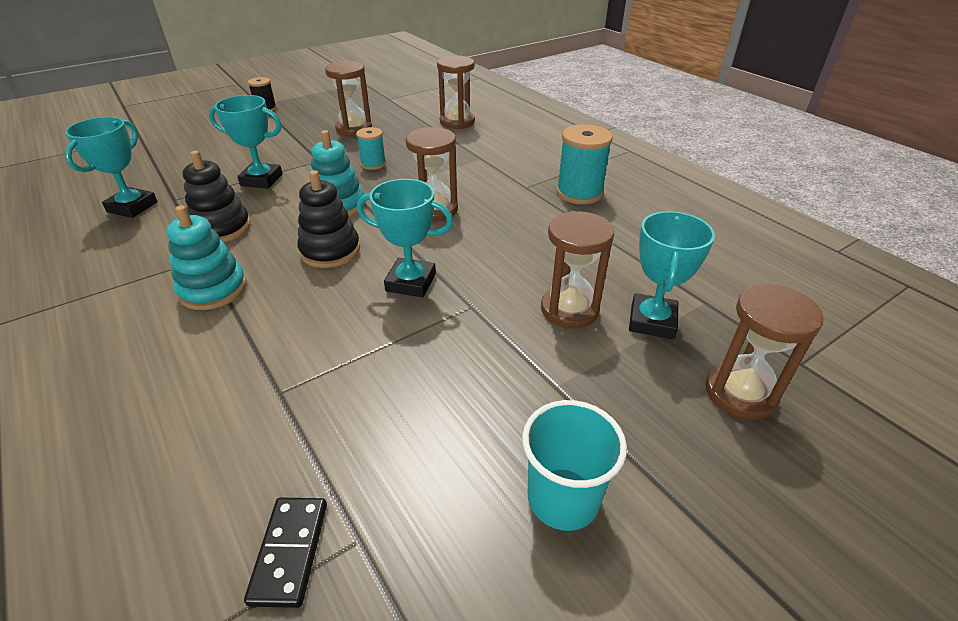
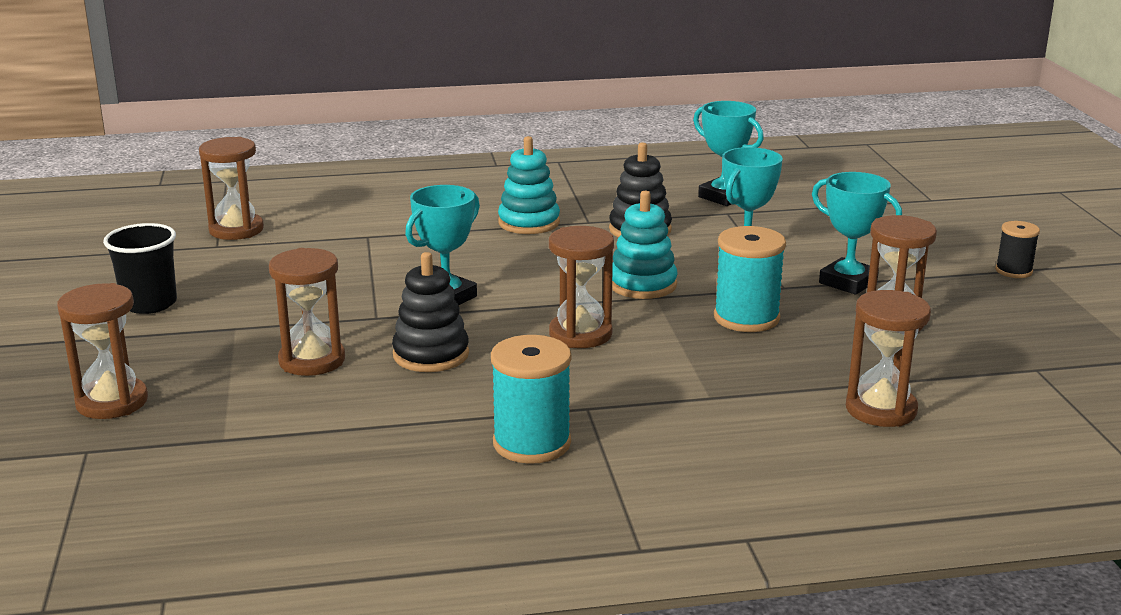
camera: 115 degrees right, 15 degrees down
black domino [244,498,327,608] -> brown hourglass [199,137,264,240]
black stacking toy [298,170,360,268] -> black stacking toy moved to [392,252,469,372]
turquoise spool [356,127,386,170] -> turquoise spool [714,226,786,332], size x1.70
turquoise cup [522,400,627,531] -> black cup [103,223,177,314]
turquoise trophy [629,211,715,339] -> turquoise trophy moved to [812,172,902,295]

